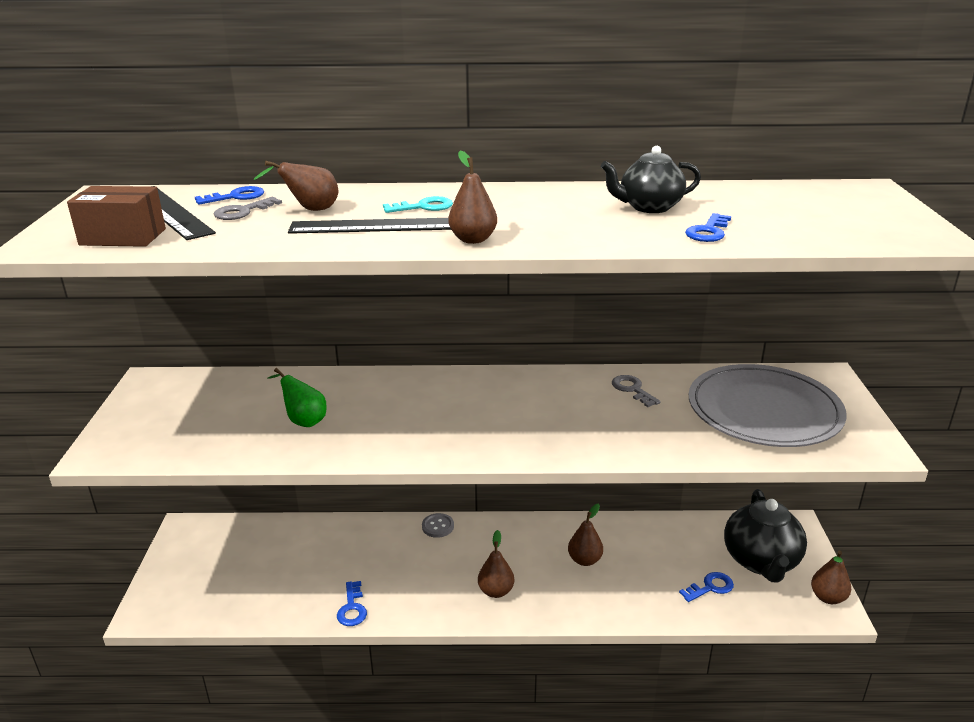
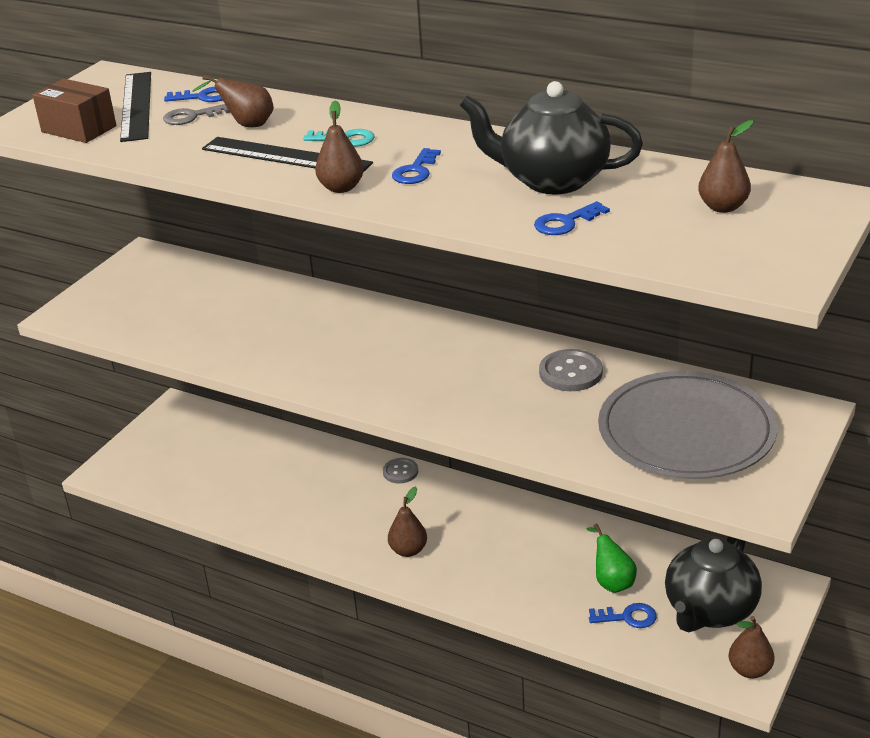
camera: 30 degrees right, 5 degrees up
green pear [267,368,327,427] -> green pear moved to [587,523,637,593]
blue key [337,581,367,626] -> blue key moved to [392,148,441,184]
brown pear [568,504,603,566] -> brown pear moved to [698,120,753,213]
black teapot [601,146,701,213] -> black teapot [459,81,643,194], size x1.55
grey key [612,375,661,407] -> grey button [539,349,603,391]

